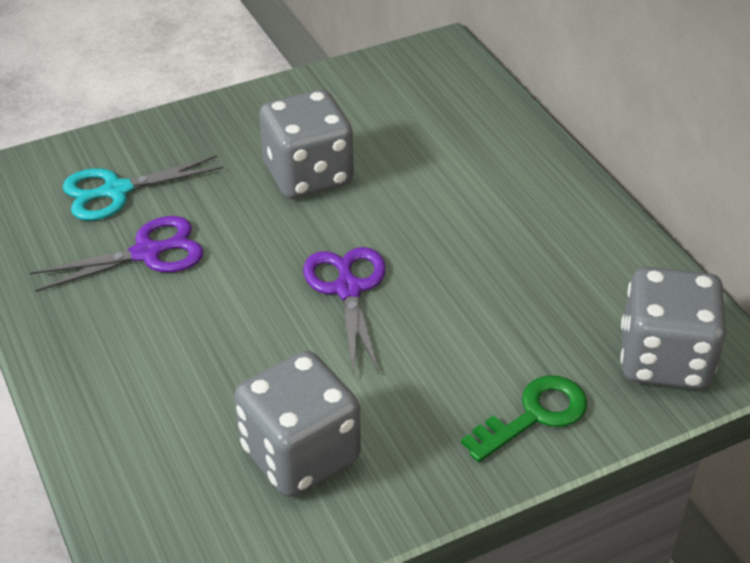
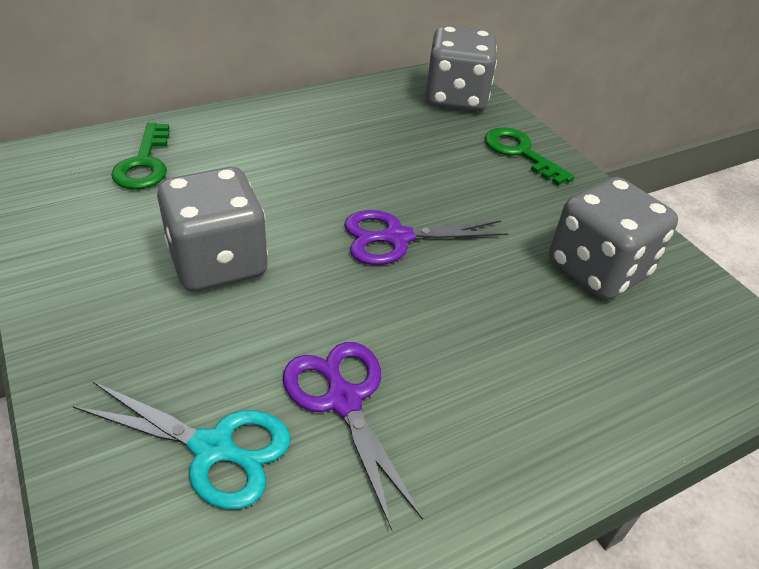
camera: 95 degrees left, 0 degrees up
turquoise scissors [63,155,224,220] -> turquoise scissors turned 45 degrees counterclockwise [73,381,291,509]
none -> green key [111,123,169,189]

